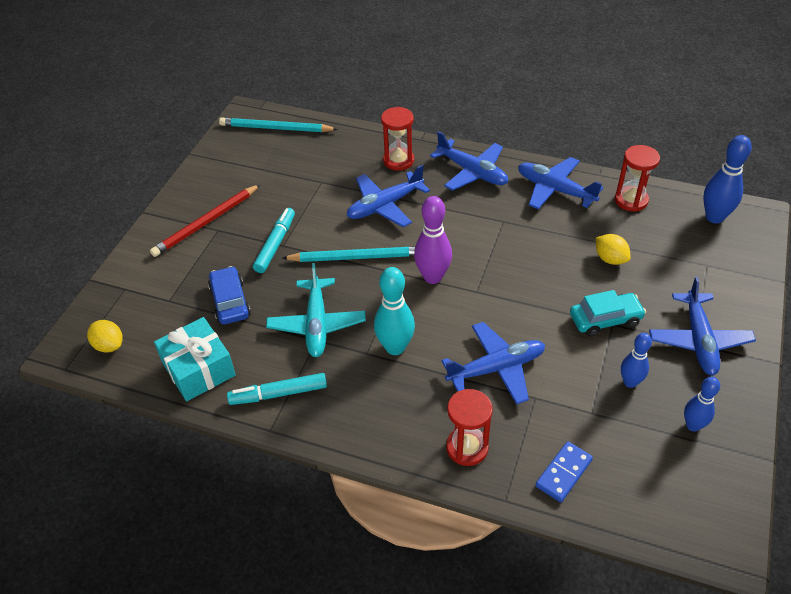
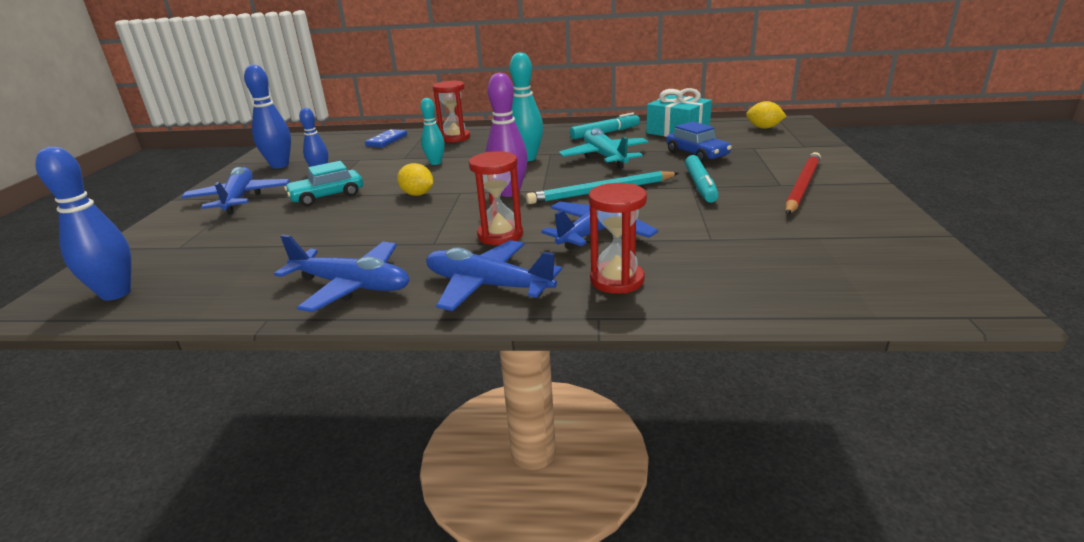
camera: 165 degrees right, 20 degrees down
turquoise pencil [219,117,338,132] -> none
blue plane [442,322,545,405] -> turquoise bowling pin [421,98,445,165]
yellow lemon [596,234,630,265] -> yellow lemon moved to [397,163,433,196]
red hourglass [615,145,660,212] -> red hourglass moved to [469,151,523,245]
blue bowling pin [684,377,720,432] -> blue bowling pin [244,64,291,169], size x1.56

